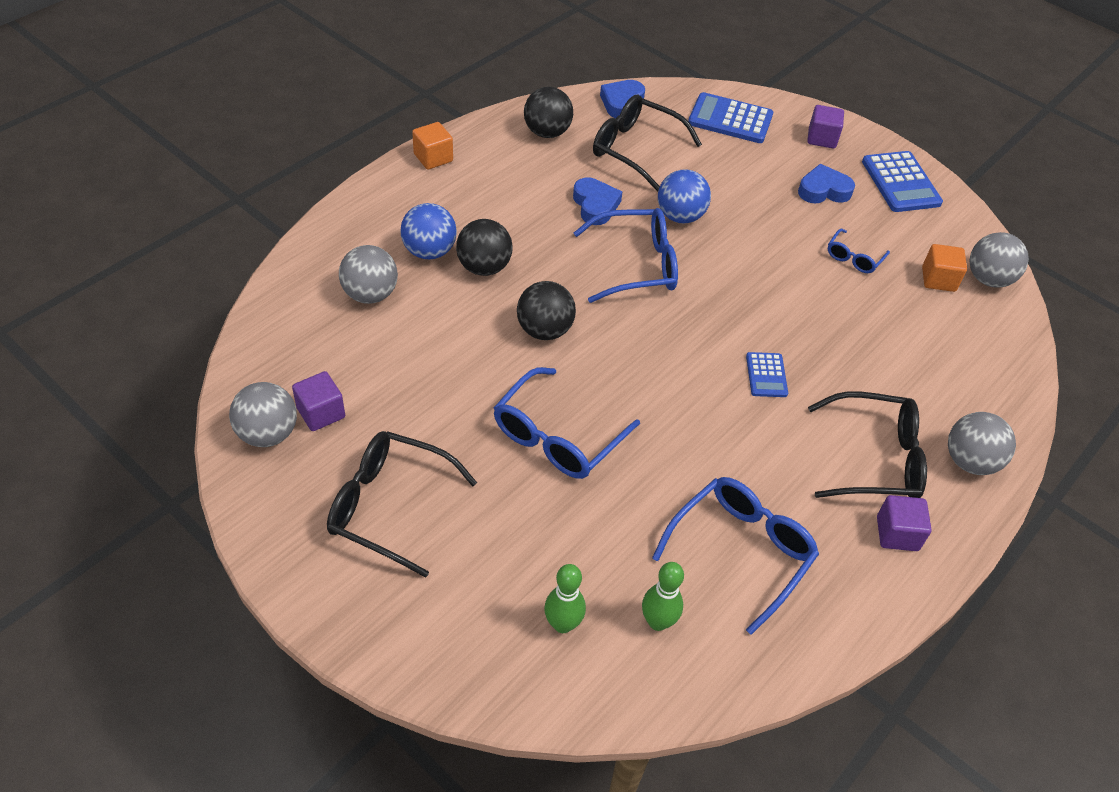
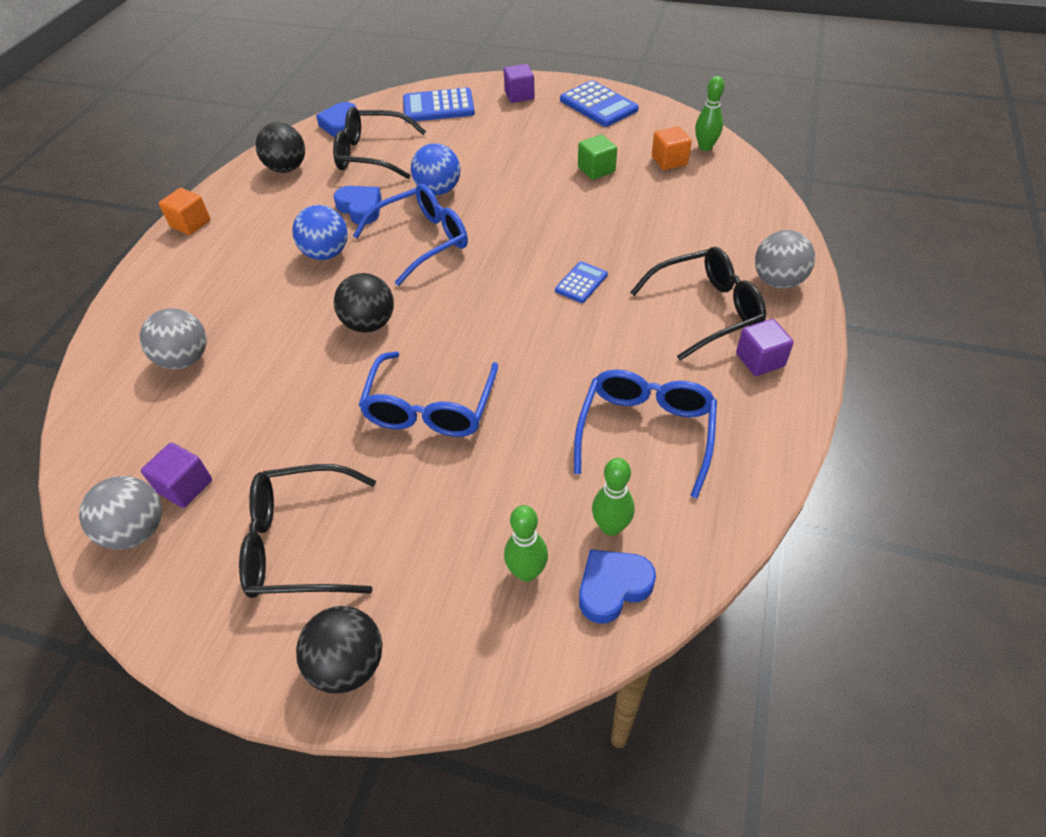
camera: 20 degrees left, 0 degrees up
blue ball [400,203,457,259] -> blue ball moved to [292,205,348,260]
black ball [456,219,513,276] -> black ball moved to [296,606,382,694]
blue calculator [746,352,788,397] -> blue calculator turned 120 degrees counterclockwise [555,261,608,303]
blue heart [798,164,855,204] -> blue heart moved to [579,549,656,624]
blue glasses [828,229,890,273] -> green cube [578,134,617,180]
grey ball [969,232,1029,287] -> green bowling pin [695,76,725,151]

